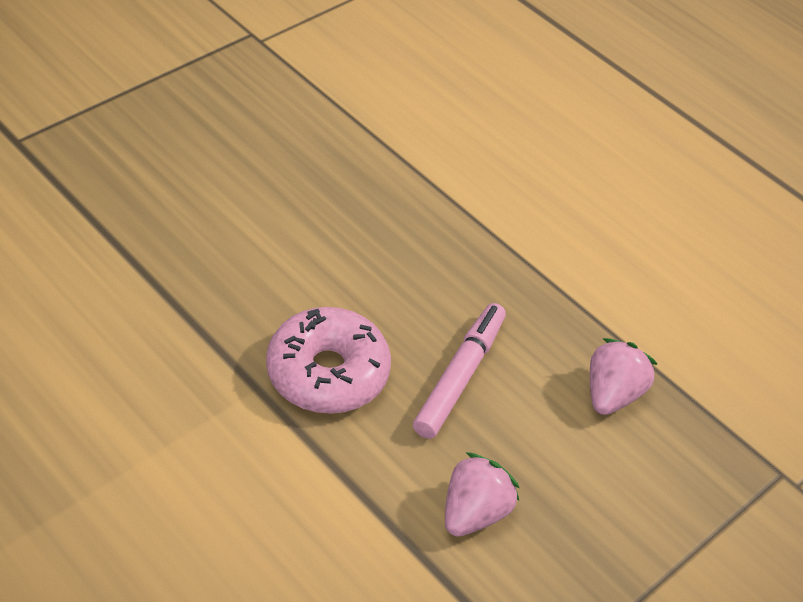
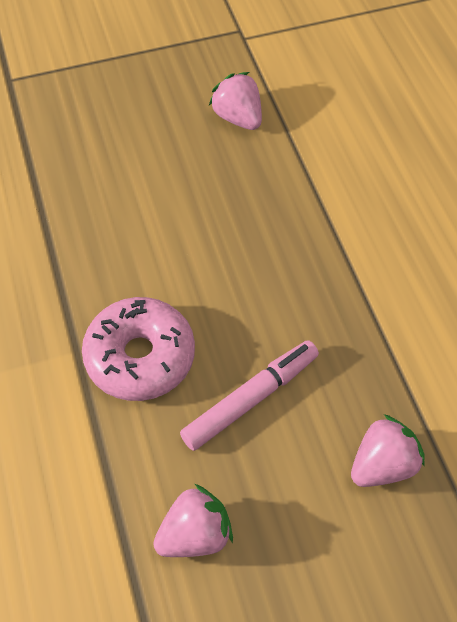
camera: 30 degrees right, 10 degrees up
none -> pink strawberry [209,72,262,130]

